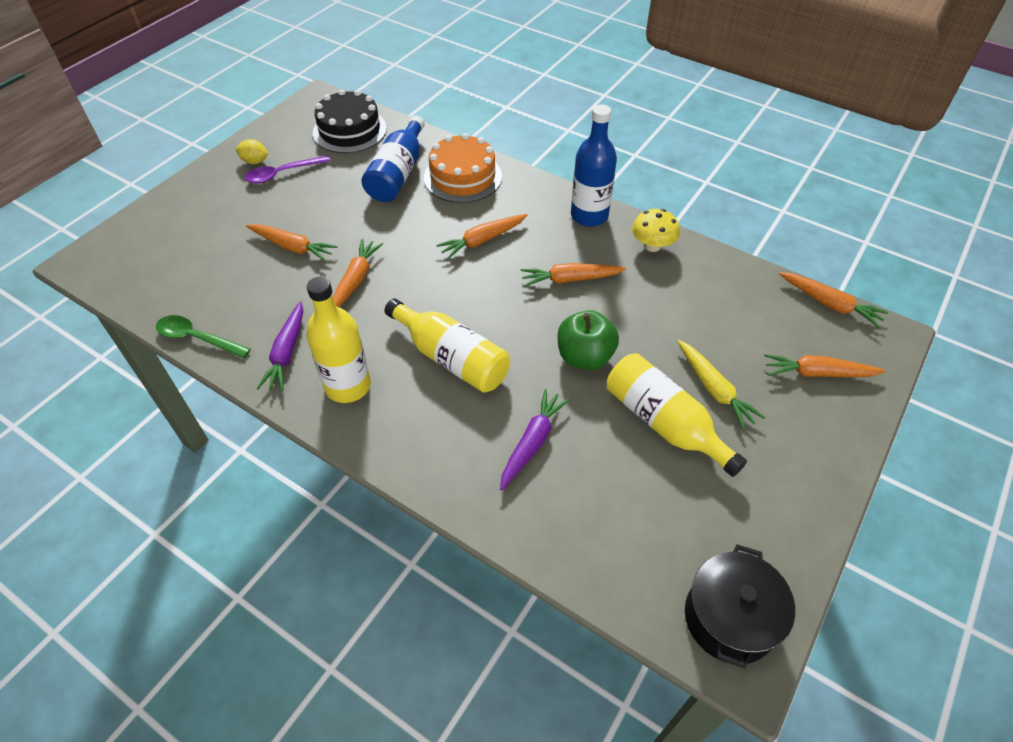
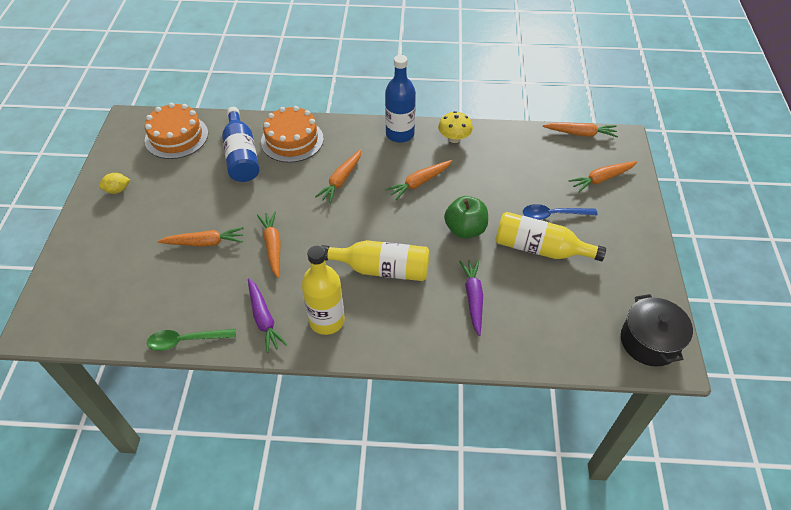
camera: 30 degrees left, 0 degrees up
purple spoon [245,156,330,184] -> none
black cake [313,89,387,153] -> orange cake [145,103,208,159]
yellow carrot [677,340,765,430] -> blue spoon [523,204,598,220]

